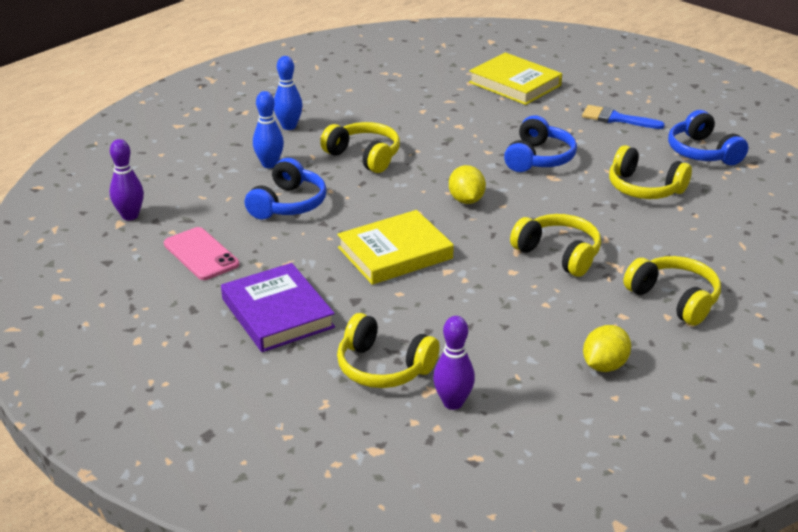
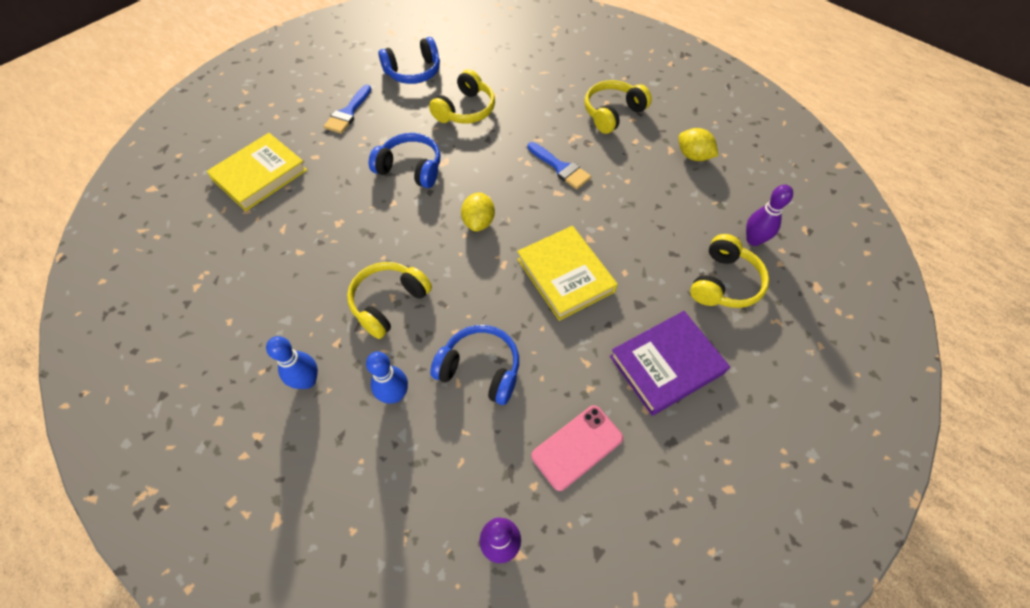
camera: 90 degrees left, 25 degrees up
yellow lemon [449,165,486,204] -> yellow lemon turned 75 degrees counterclockwise [461,192,495,232]
yellow headphones [510,214,601,277] -> blue brush [528,142,591,189]

